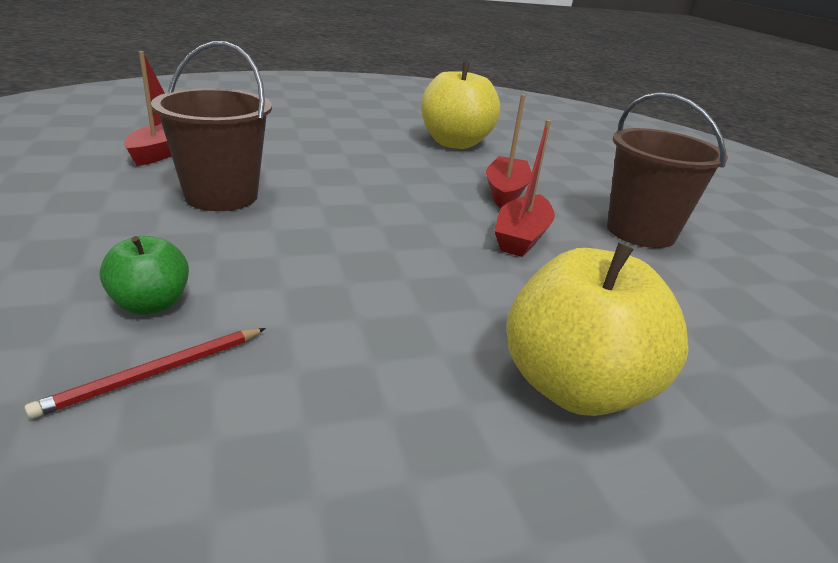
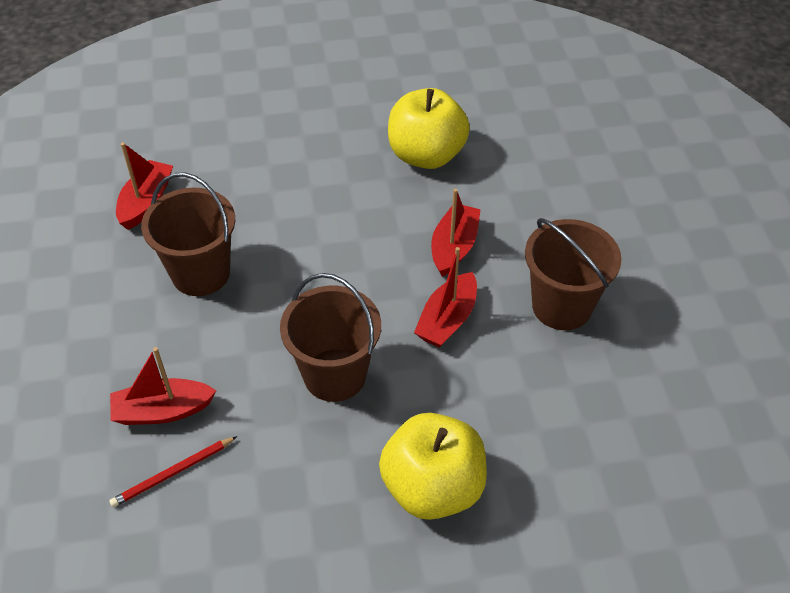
camera: 10 degrees right, 20 degrees up
green apple [100,236,189,315] -> red boat [110,347,217,425]
none -> brown bucket [280,273,381,402]

